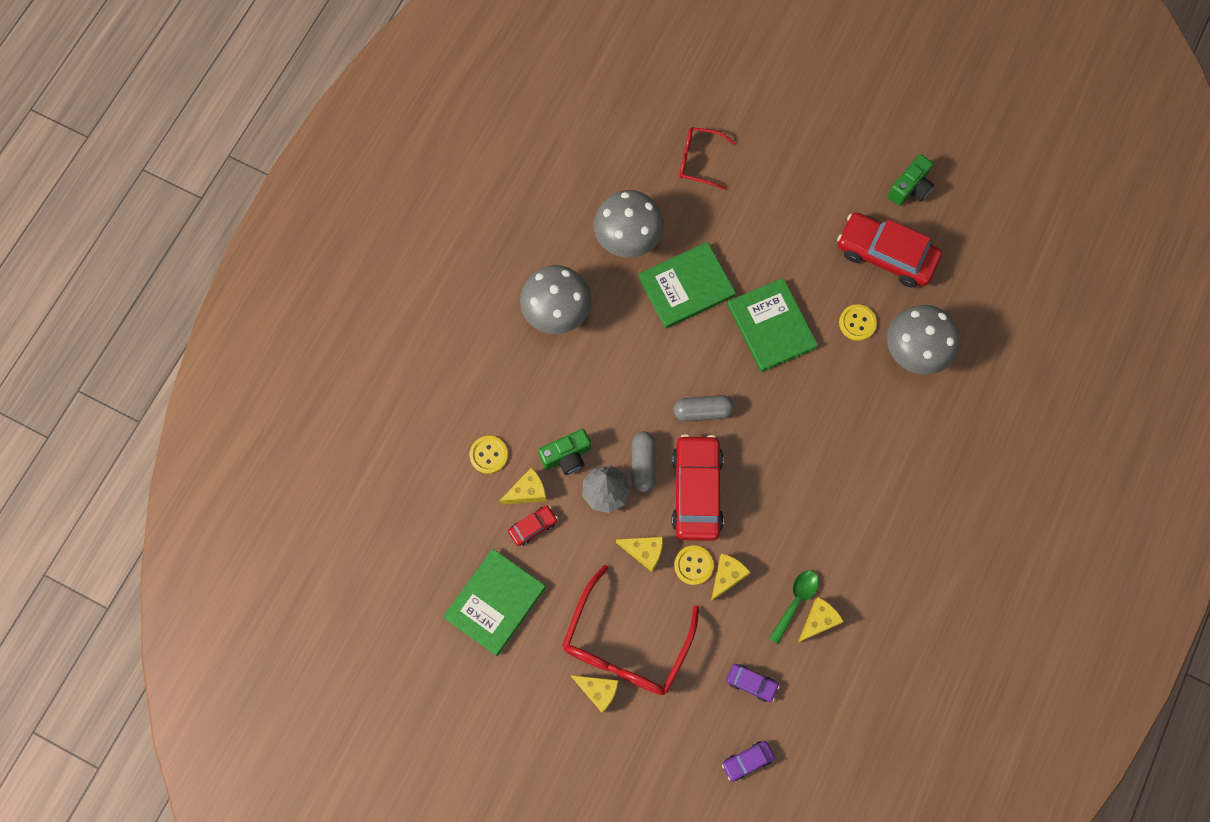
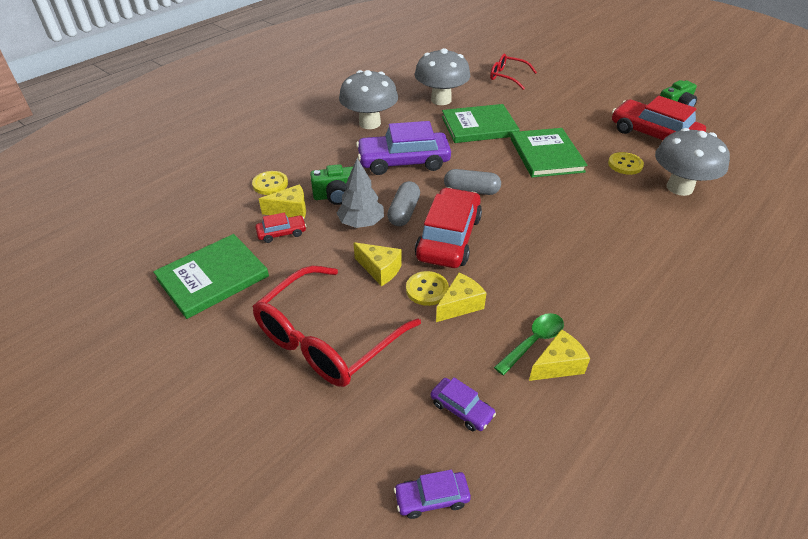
camera: 15 degrees right, 30 degrees down
yellow cheese [571,675,618,713] -> none
none -> purple car [356,121,451,175]

